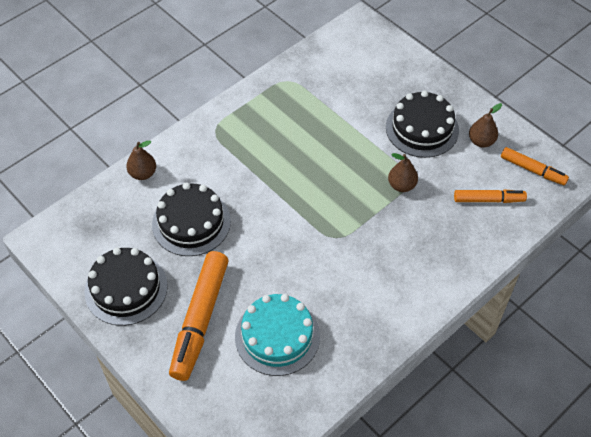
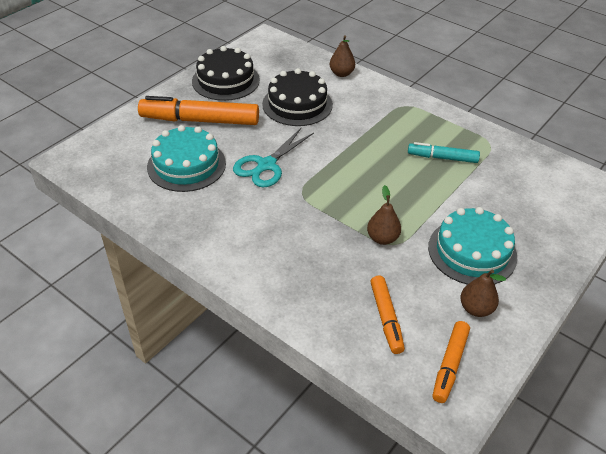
camera: 80 degrees right, 10 degrees down
black cake [386,91,459,158] -> turquoise cake [428,207,517,285]
none -> turquoise scissors [233,128,314,188]
none -> turquoise marker [408,142,480,163]

